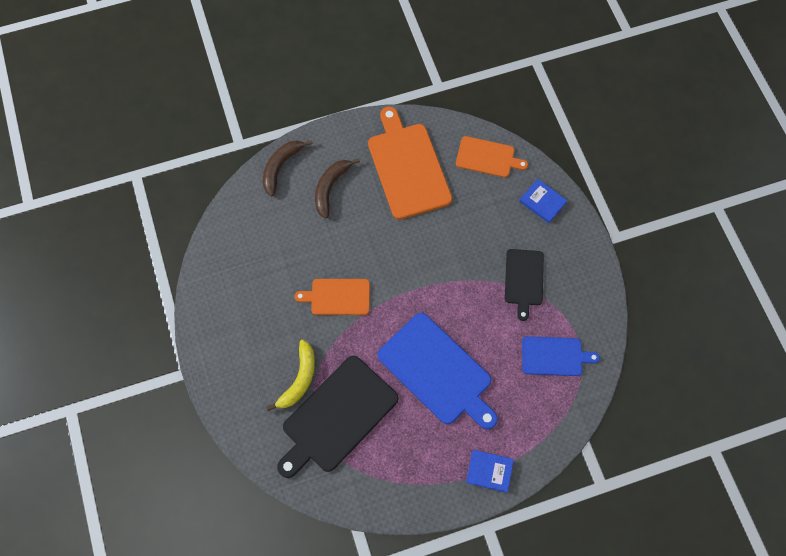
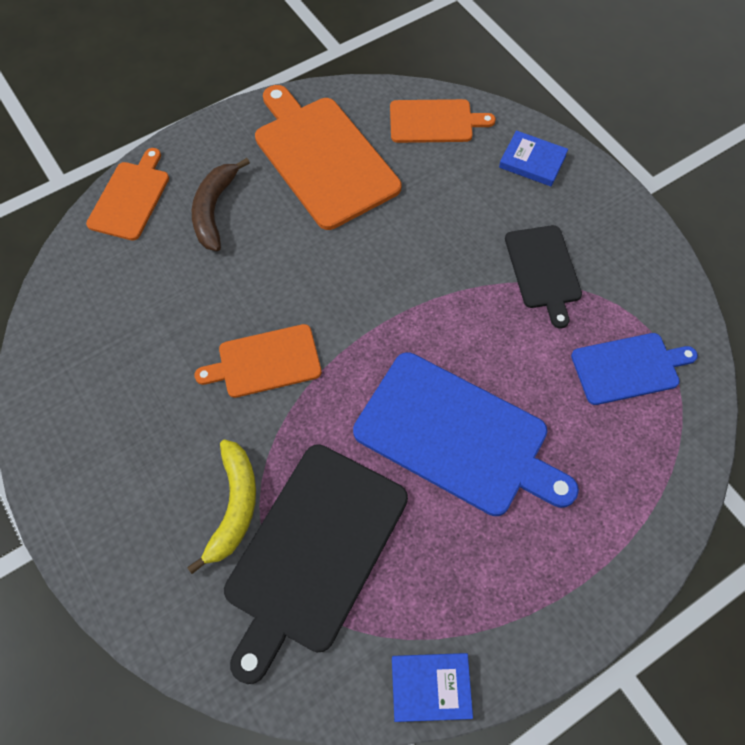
camera: 15 degrees left, 5 degrees down
brown banana [263,140,313,197] -> orange cutting board [86,148,169,241]
blue book [466,450,514,493] -> blue book moved to [392,653,473,722]

